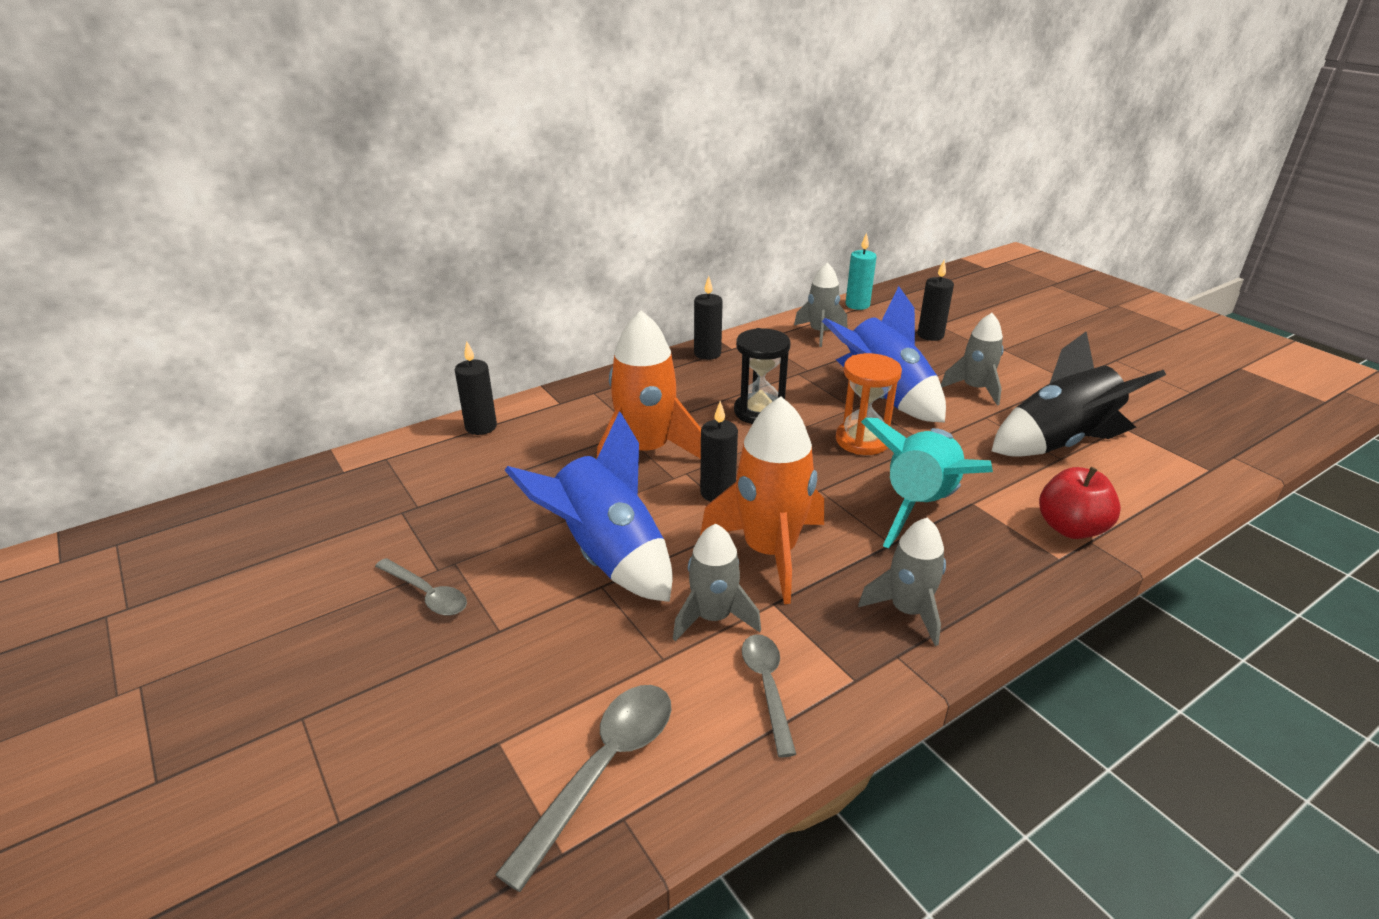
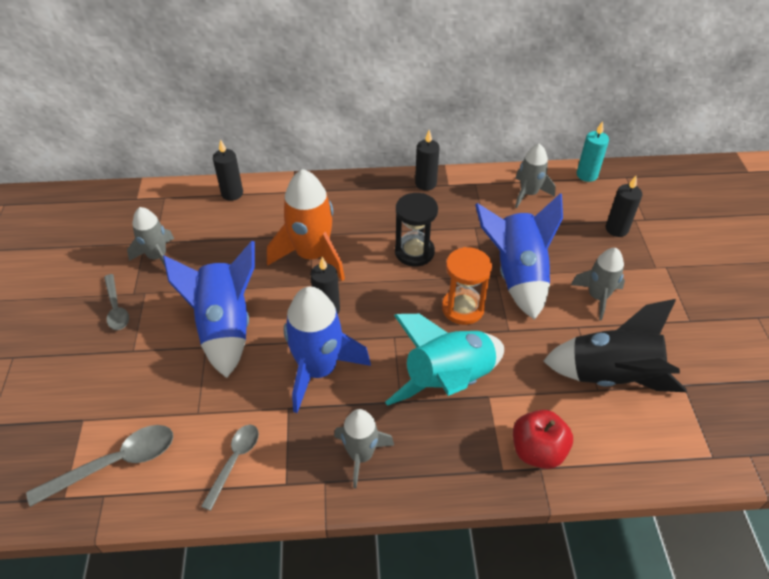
camera: 30 degrees right, 15 degrees up
grey rocket [673,524,761,641] -> grey rocket moved to [127,207,174,266]
orange rocket [700,397,824,604] -> blue rocket [284,286,371,413]

